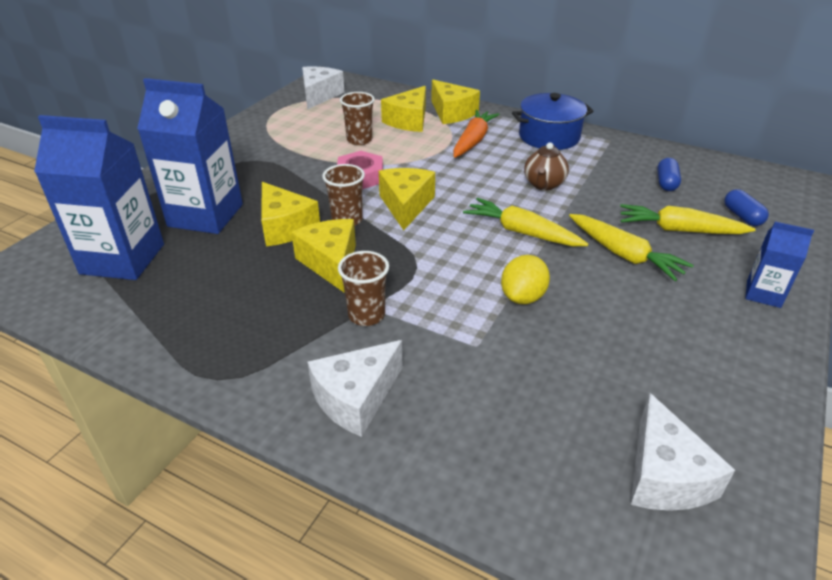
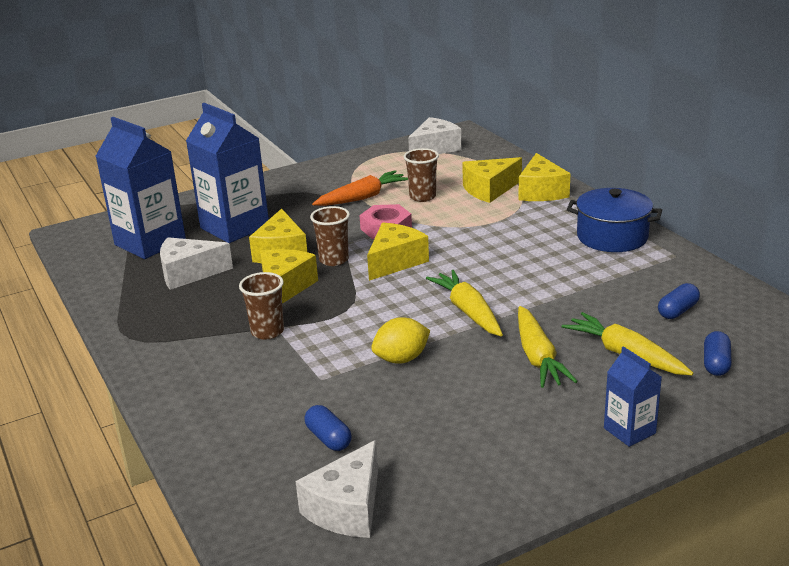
camera: 35 degrees right, 10 degrees down
white cheese [308,340,403,437] -> white cheese moved to [160,237,233,290]
orange carrot [453,110,500,158] -> orange carrot moved to [312,170,408,206]
brown teapot [524,142,569,190] -> none
none -> blue capsule [305,405,352,451]

